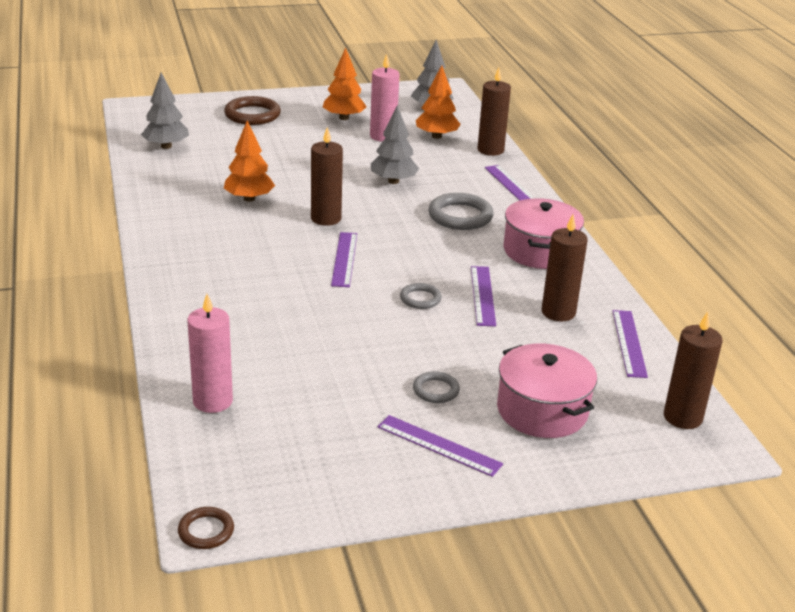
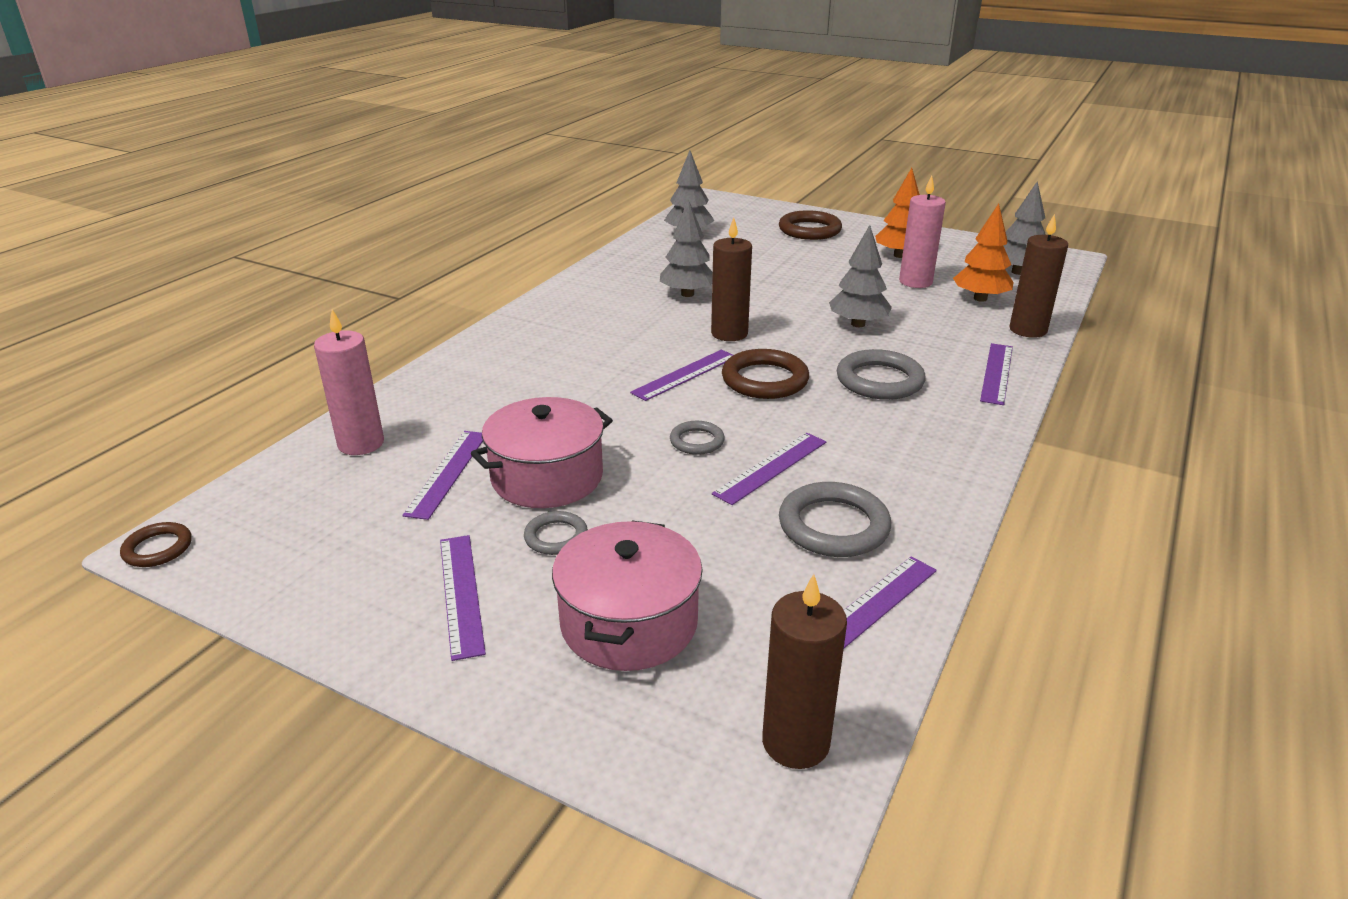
camera: 45 degrees right, 0 degrees up
orange tree [224,121,275,202] -> grey tree [660,199,713,297]
pink pot [504,198,584,269] -> pink pot moved to [471,397,613,508]
brown candle [542,215,588,322] -> grey ring [779,482,891,557]
none -> purple ruler [402,431,483,520]
none -> brown ring [722,349,809,399]

